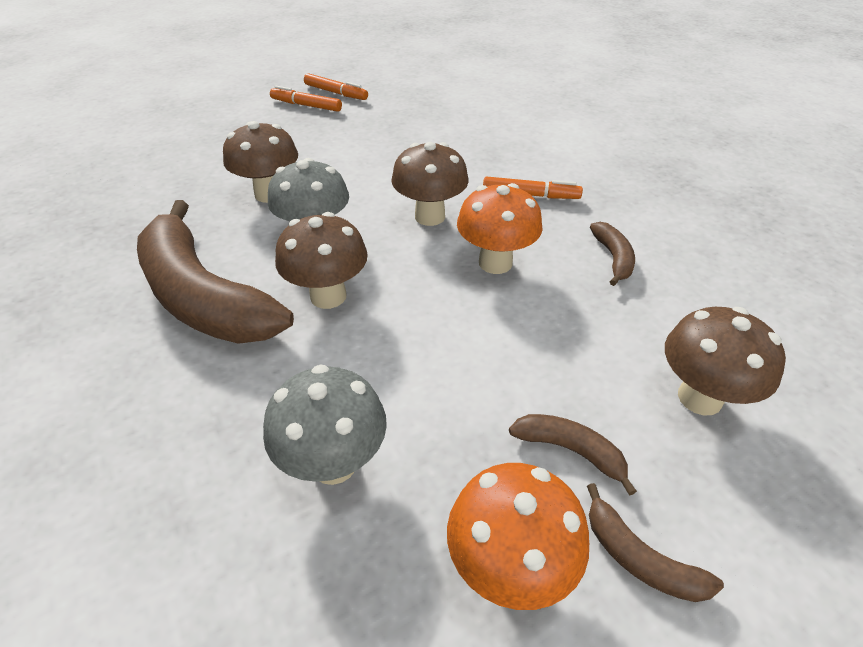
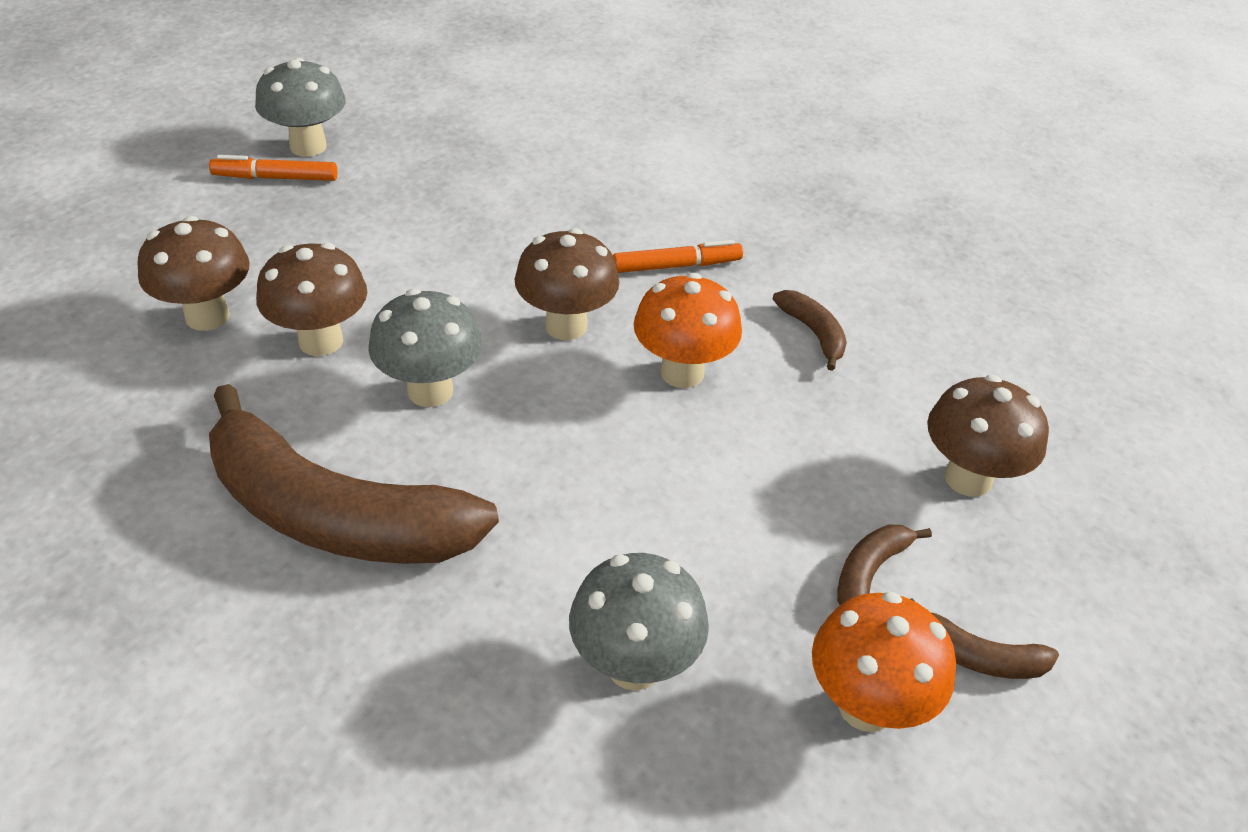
camera: 25 degrees left, 0 degrees up
brown mushroom [275,212,368,309] -> brown mushroom moved to [137,216,250,331]
orange marker [304,73,368,100] -> grey mushroom [255,58,346,157]
brown banana [509,414,637,495] -> brown banana turned 60 degrees counterclockwise [837,525,932,605]

